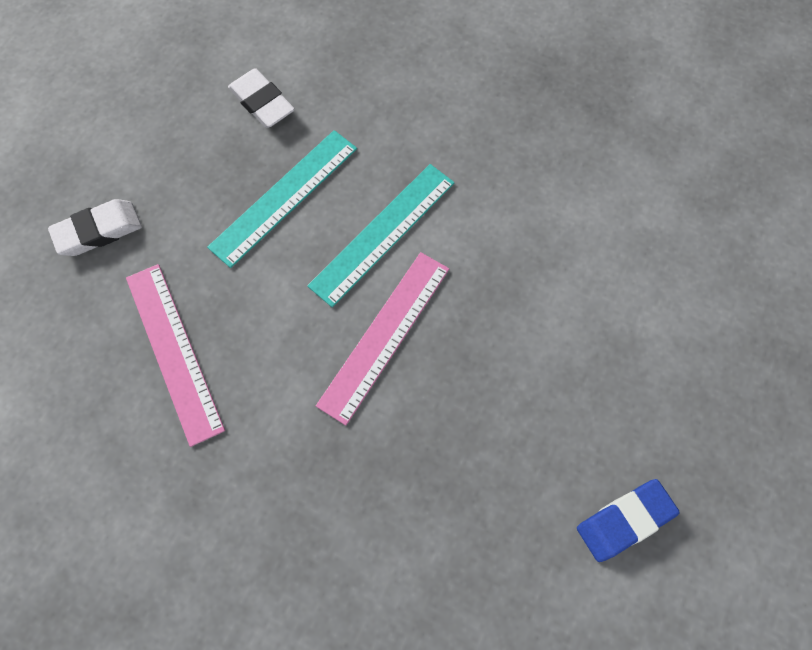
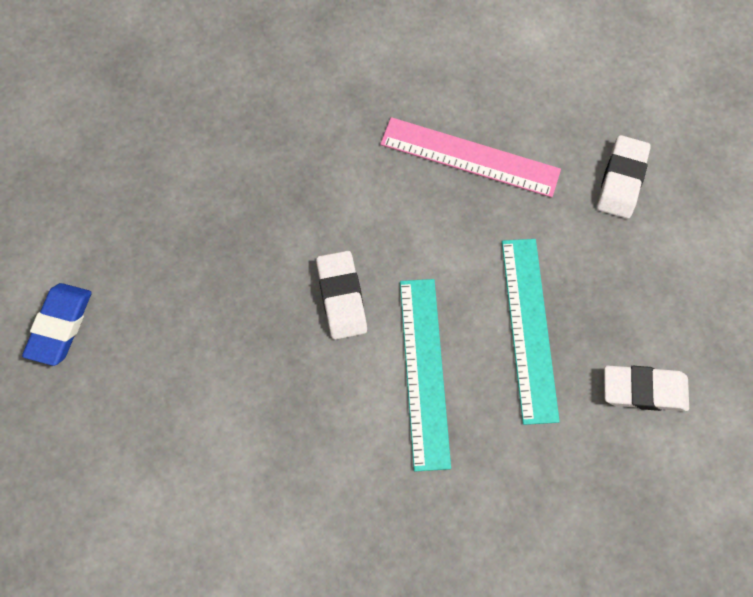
camera: 135 degrees right, 0 degrees up
pink ruler [316,252,449,425] -> white eraser [316,251,367,340]

